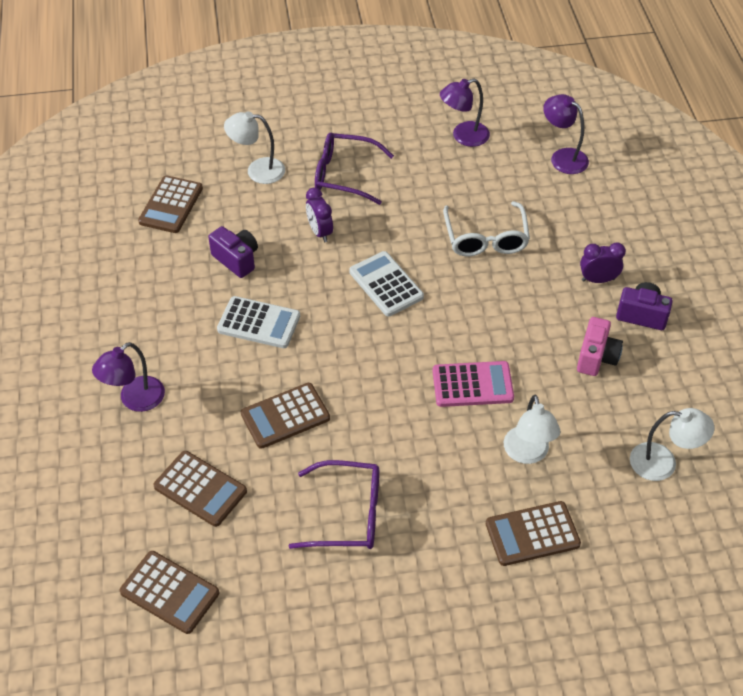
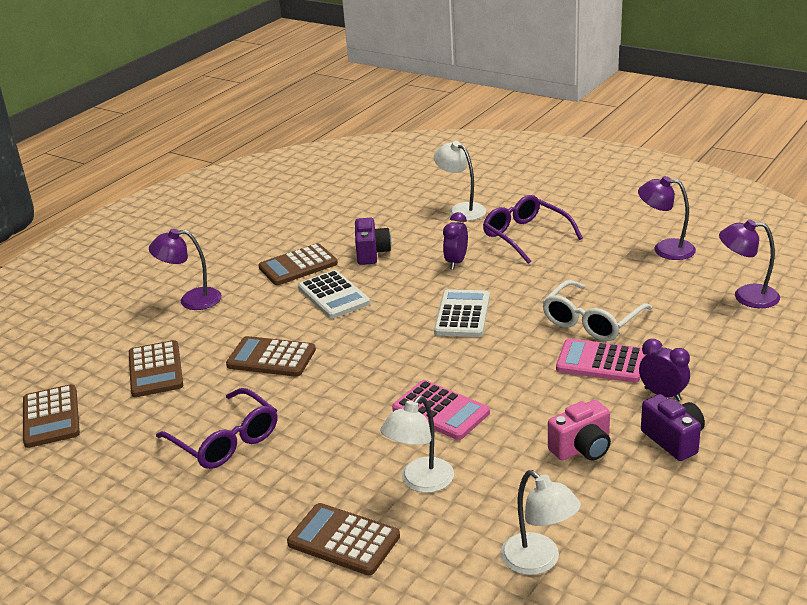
camera: 45 degrees right, 20 degrees down
brown calculator [138,175,203,233] -> brown calculator moved to [258,243,338,285]
purple lamp [543,94,589,174] -> purple lamp turned 75 degrees counterclockwise [719,219,780,308]
none -> pink calculator [556,338,646,383]

